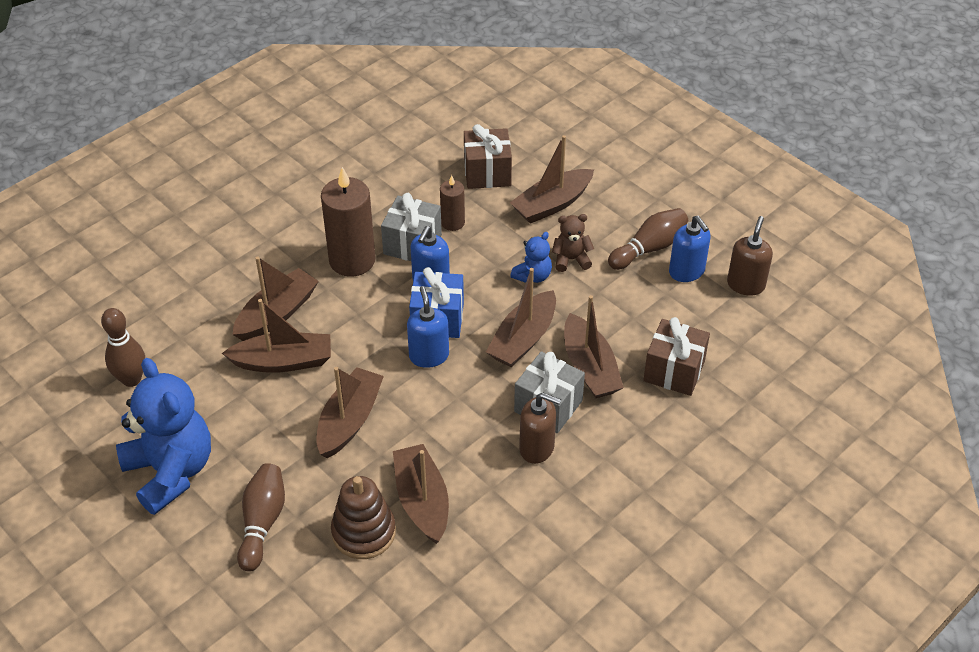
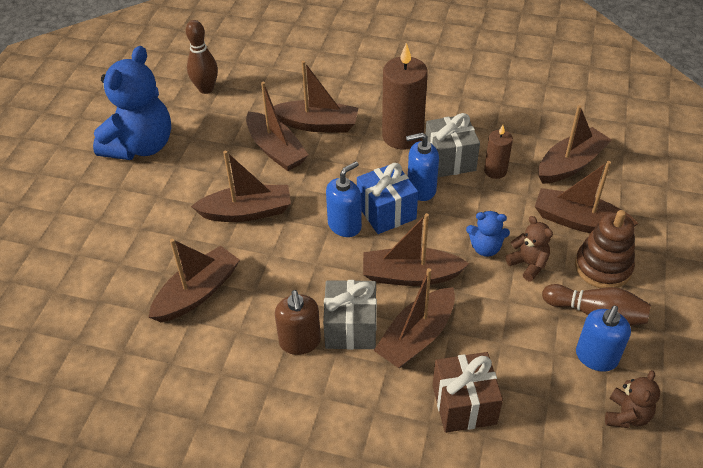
camera: 60 degrees right, 0 degrees up
brown bowling pin [237,463,285,572] -> none
brown stacking toy [331,476,396,559] -> brown stacking toy moved to [575,210,635,288]
brown gift [464,124,512,189] -> brown boat [538,105,612,184]
brown soap dispenser [727,216,773,296] -> brown teddy bear [605,370,660,428]

